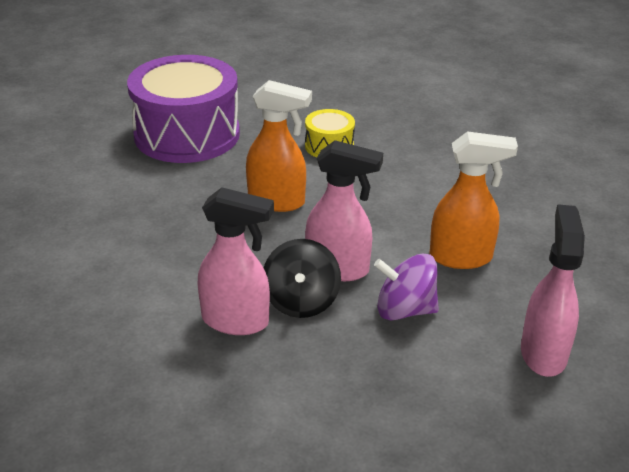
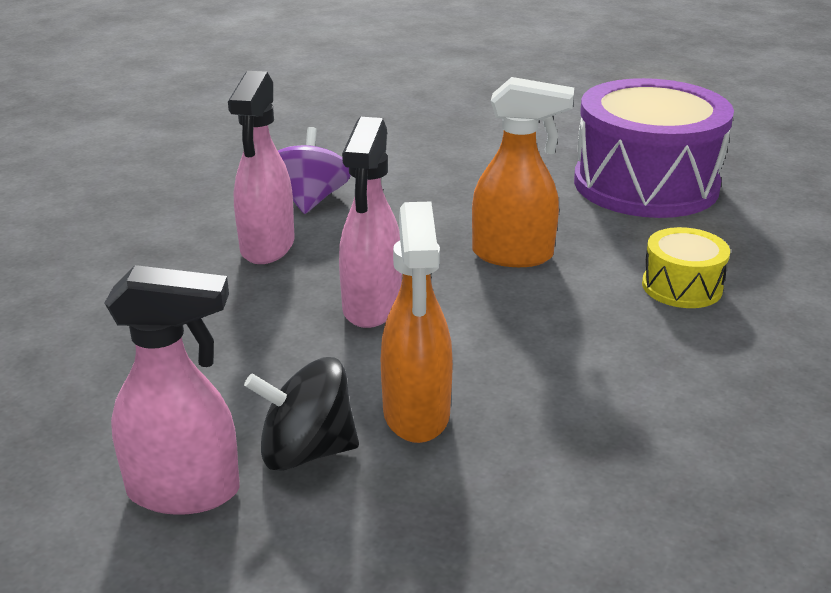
camera: 85 degrees right, 5 degrees down
orange spray bottle [246,80,312,212] -> orange spray bottle turned 90 degrees counterclockwise [472,77,574,267]
black spinning top [264,239,341,318] -> black spinning top moved to [244,357,359,471]
purple spinning top [374,253,439,320] -> purple spinning top moved to [278,127,351,214]

